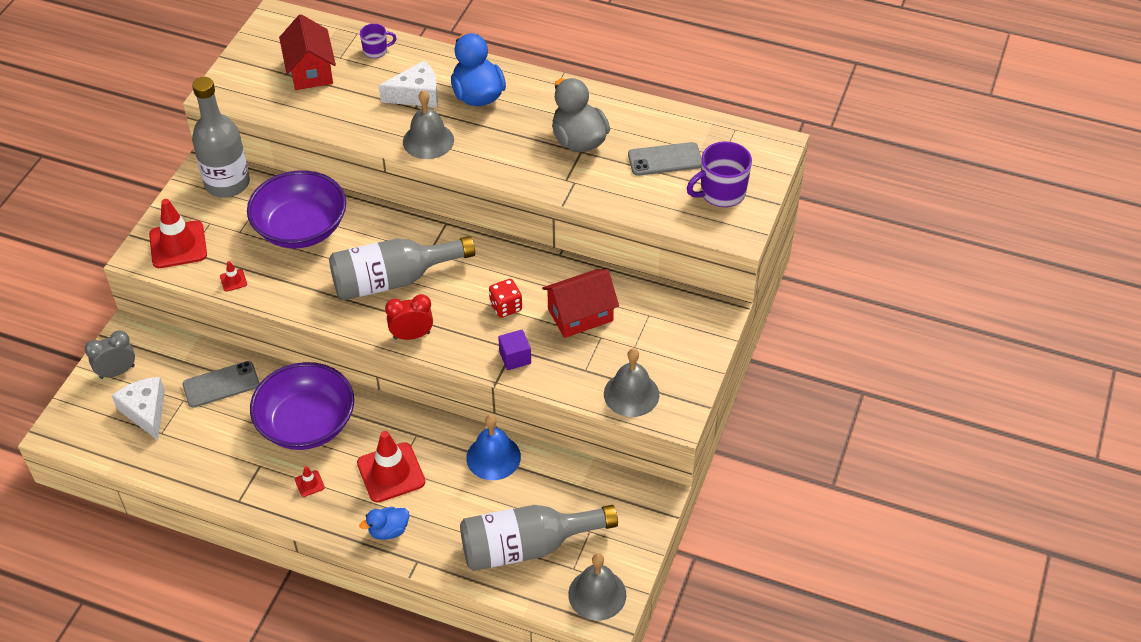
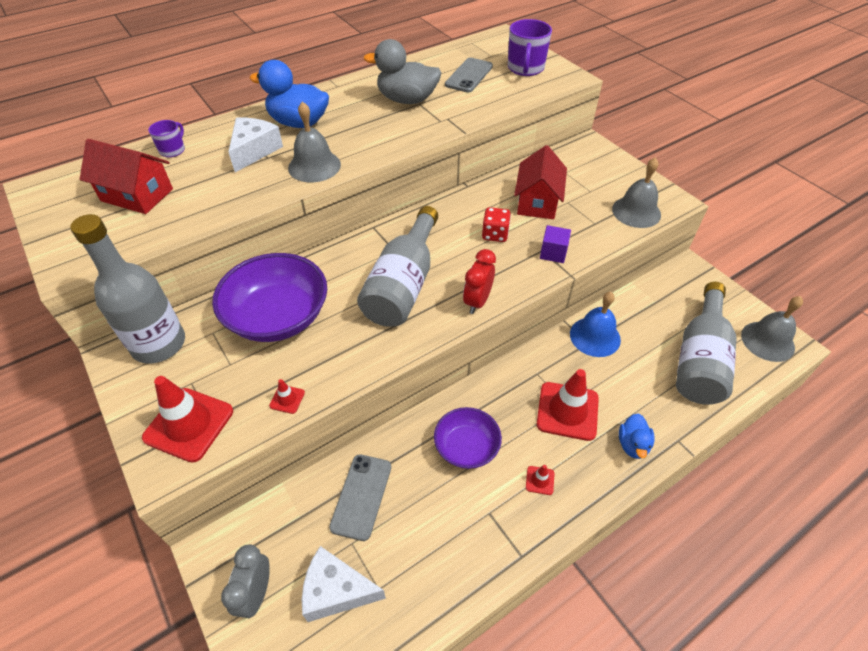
camera: 55 degrees left, 0 degrees up
purple bowl [250,362,354,450] -> purple bowl [434,407,502,469], size x0.60

